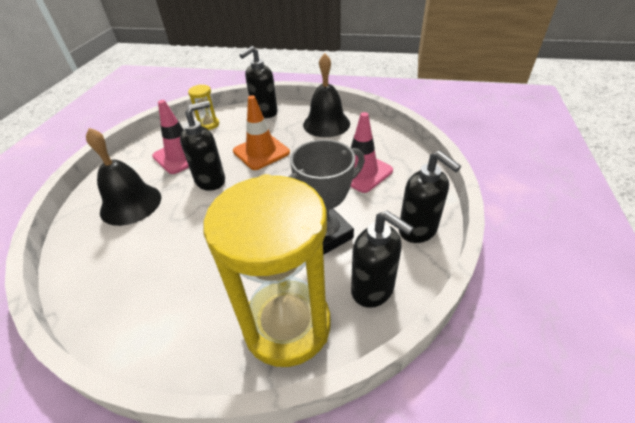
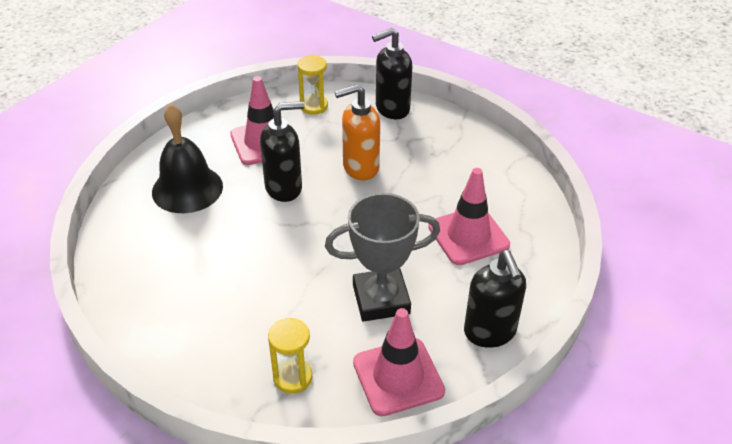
camera: 20 degrees right, 0 degrees up
yellow hourglass [203,174,330,367] -> yellow hourglass [268,318,312,394], size x0.42
orange traffic cone [233,95,290,170] -> orange soap dispenser [334,84,380,180]
black bell [303,53,350,137] -> none
black soap dispenser [351,211,414,308] -> pink traffic cone [353,308,445,416]

